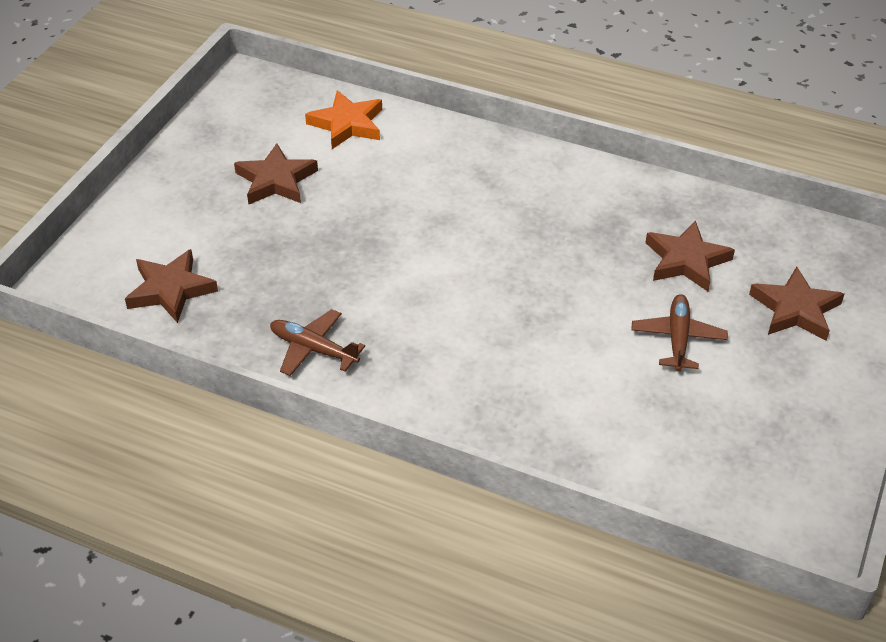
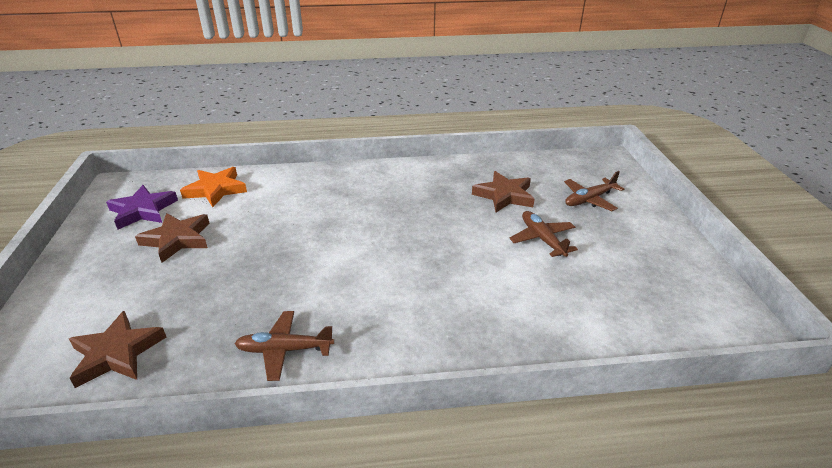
camera: 30 degrees left, 10 degrees down
brown star [749,267,844,341] -> brown plane [564,171,624,211]
none -> purple star [106,185,178,230]

